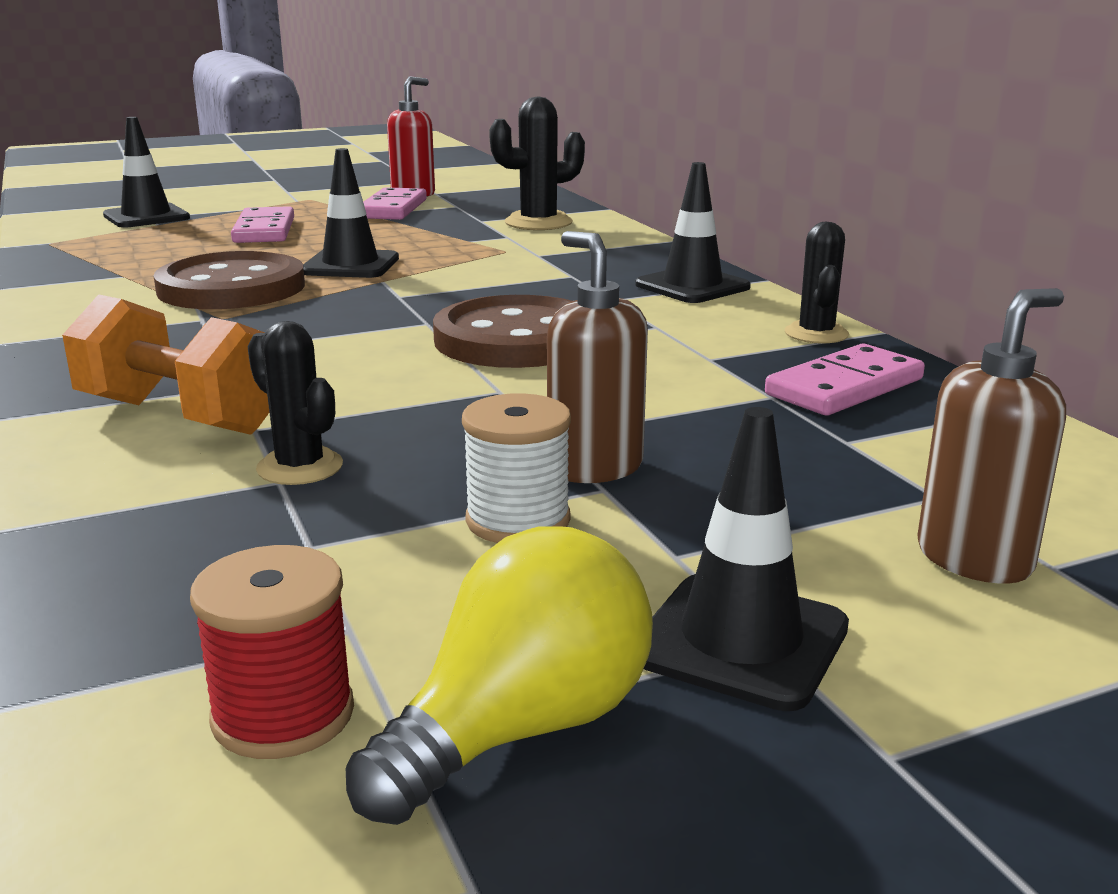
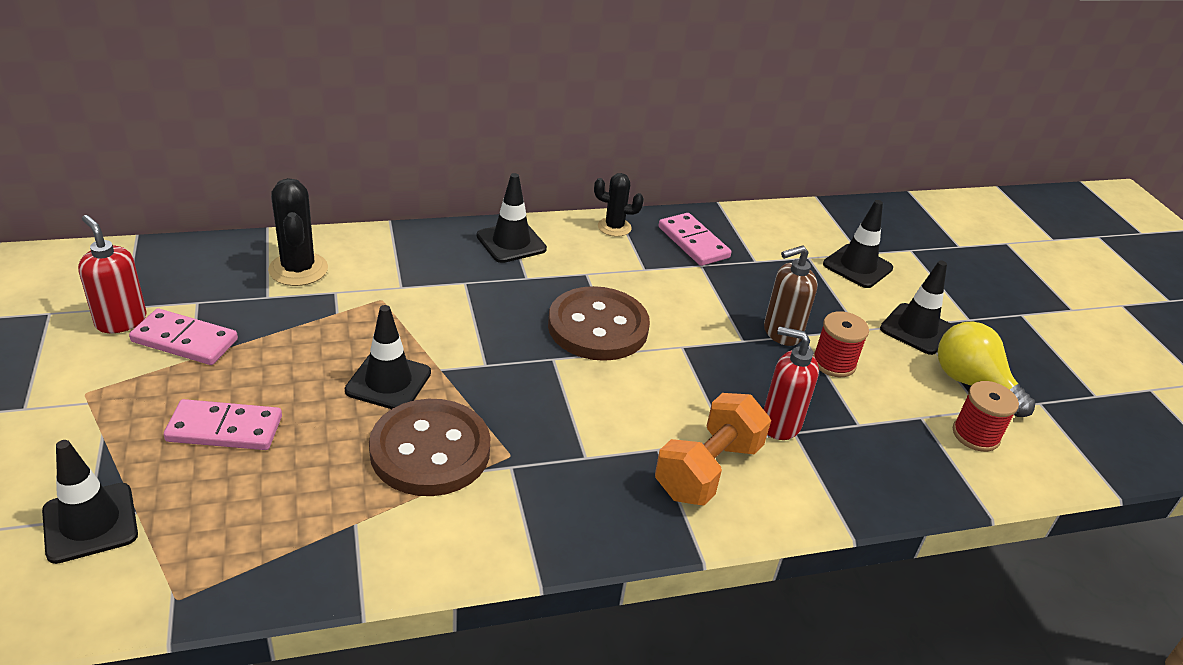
camera: 85 degrees left, 15 degrees up
black cactus [247,321,343,485] -> red soap dispenser [764,326,819,440]
white spool [462,393,571,543] -> red spool [813,311,869,377]
brown soap dispenser [917,288,1066,584] -> black traffic cone [823,200,893,288]

